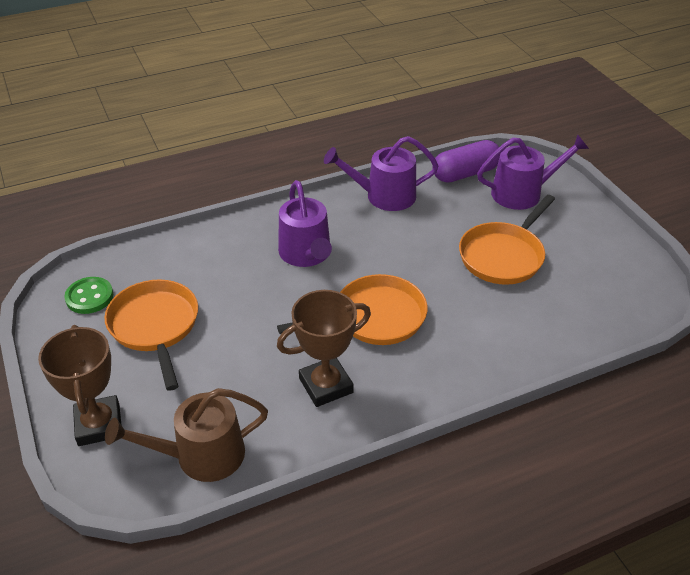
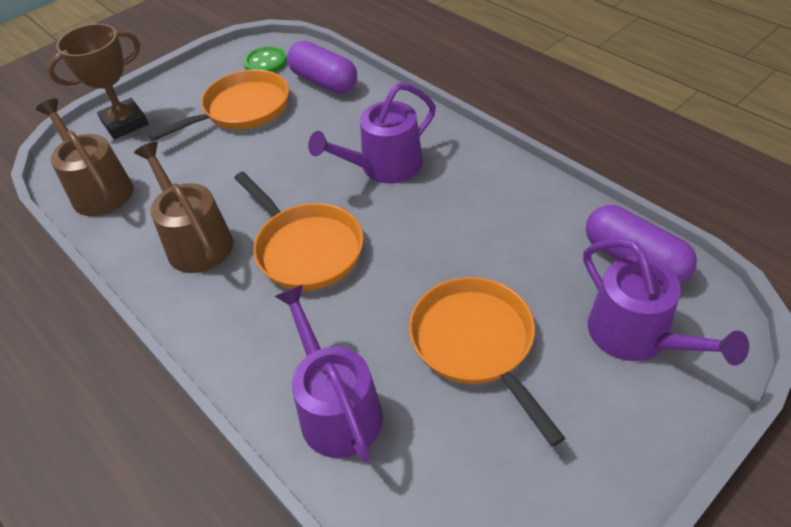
camera: 75 degrees right, 5 degrees up
brown trophy [277,290,371,407] -> brown watering can [134,142,233,273]
purple watering can [324,136,438,211] -> purple watering can moved to [274,285,383,462]
orange pan [459,195,555,285] -> orange pan turned 45 degrees clockwise [409,277,565,446]
none -> purple capsule [287,41,357,94]

